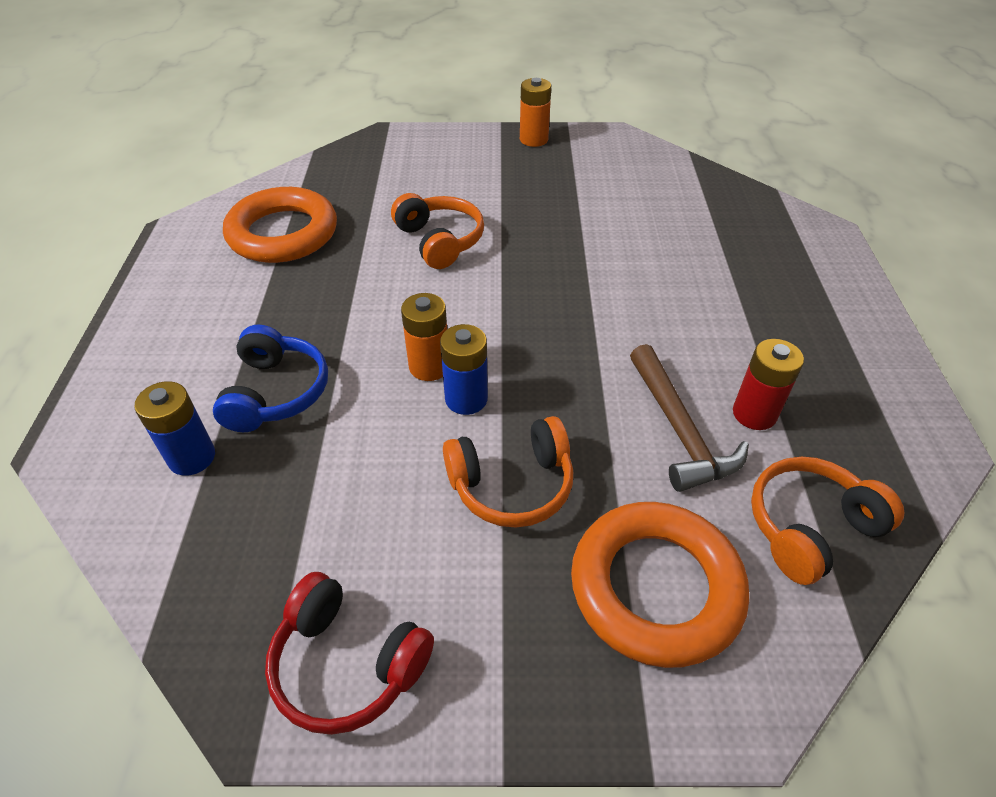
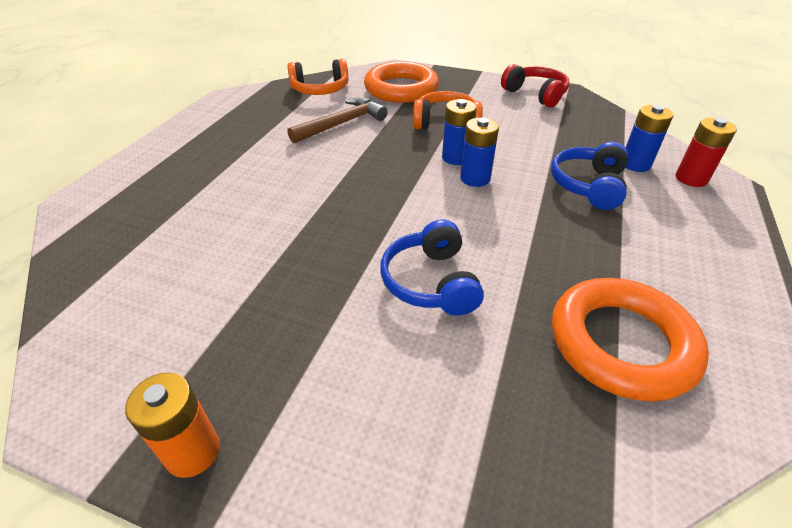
camera: 160 degrees left, 5 degrees down
orange headphones [391,193,484,269] -> blue headphones [381,220,484,316]
orange battery [401,293,447,381] -> blue battery [460,118,499,187]
brown hammer [630,344,749,492] -> brown hammer turned 45 degrees clockwise [287,97,388,143]
red battery [733,339,804,430] -> red battery moved to [676,118,737,187]

